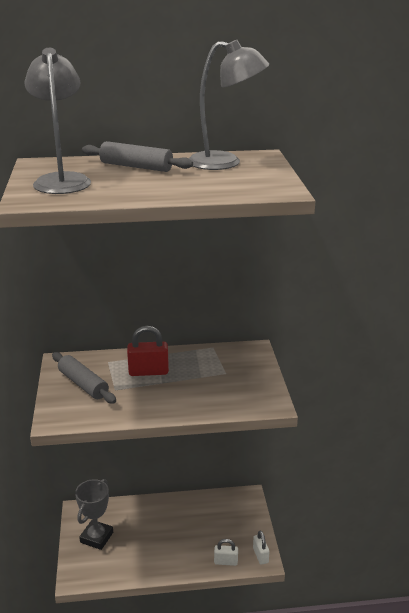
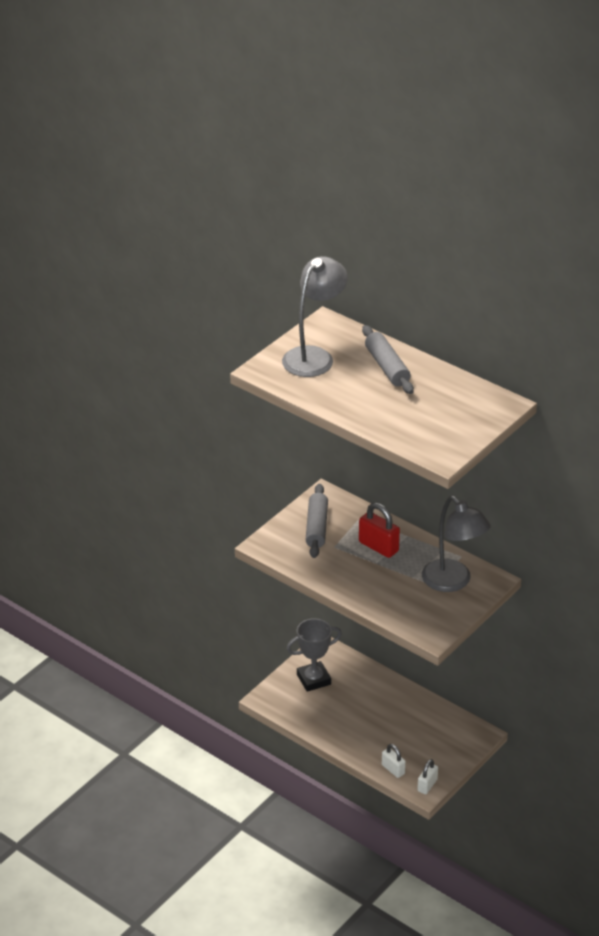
camera: 45 degrees right, 10 degrees up
grey lamp [189,40,269,170] -> grey lamp moved to [422,496,491,592]

